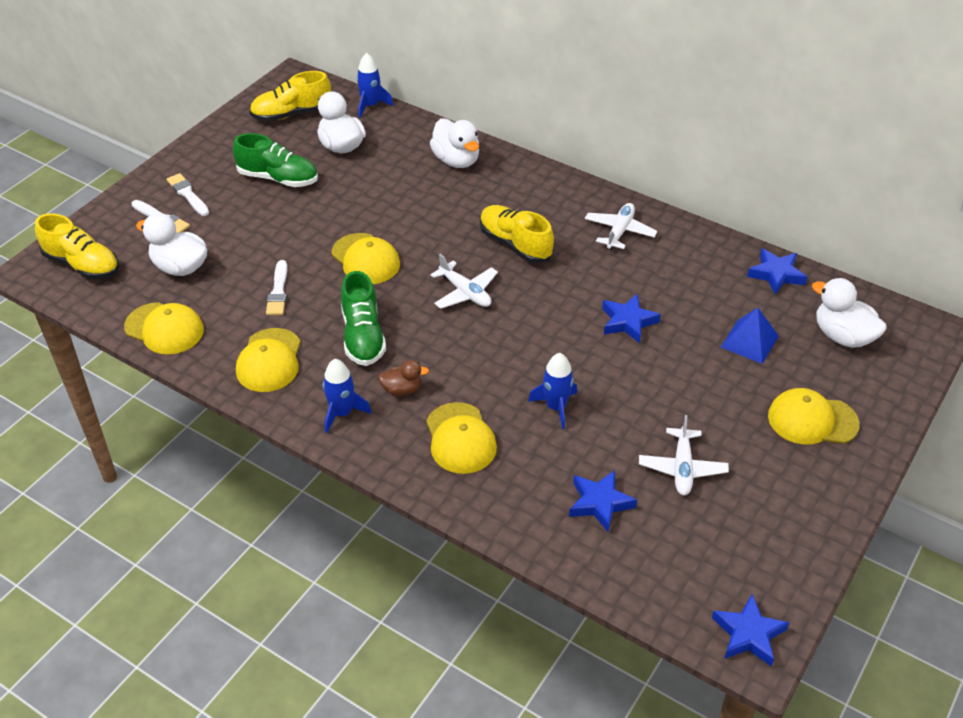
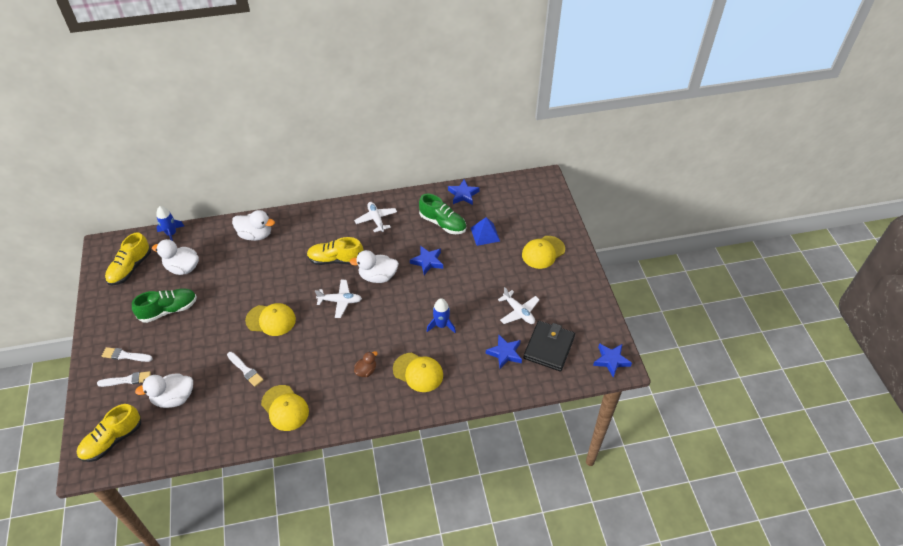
camera: 45 degrees left, 5 degrees up
yellow shoe [35,213,119,279] -> yellow shoe turned 150 degrees clockwise [77,404,141,462]
yellow cap [124,302,204,354] -> none
blue rocket [323,359,371,433] -> none
green shoe [341,271,386,366] -> green shoe moved to [419,194,466,234]
white duck [812,278,887,348] -> white duck moved to [349,250,399,283]
none -> black wallet [523,321,575,371]

